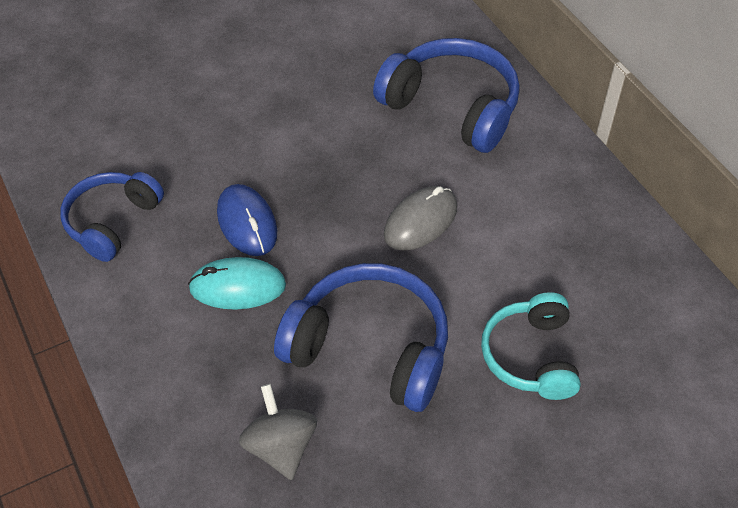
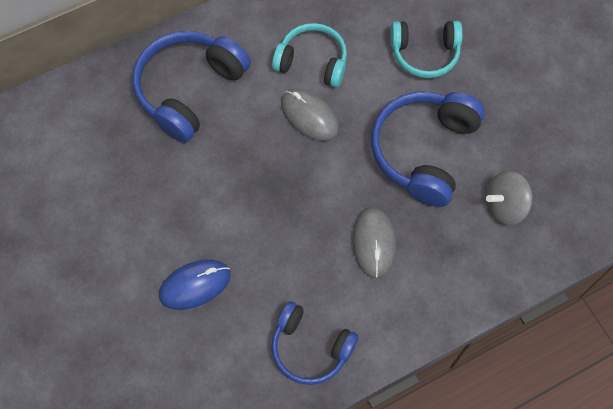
camera: 90 degrees left, 15 degrees up
turquoise mouse [188,257,286,310] -> grey mouse [353,207,396,278]
blue mouse [217,184,277,256] -> blue mouse moved to [159,260,231,310]
none -> turquoise headphones [272,23,347,88]

